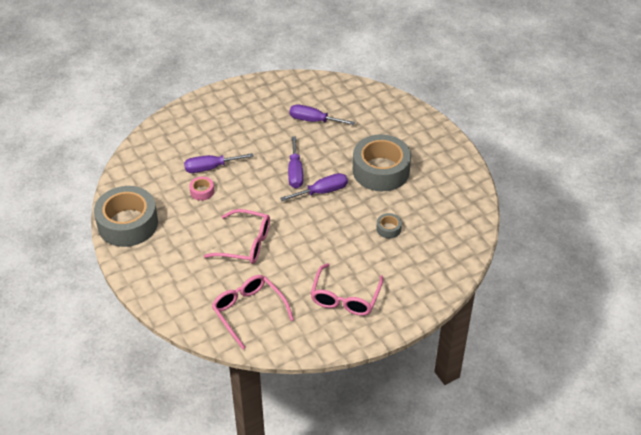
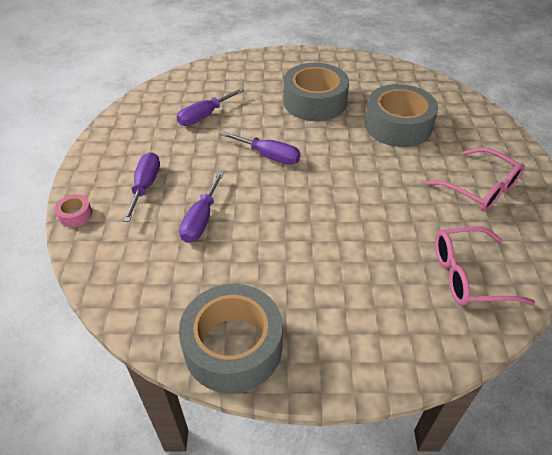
camera: 60 degrees left, 0 degrees up
pink tape [189,177,214,201] -> pink tape moved to [55,194,92,227]
pink glasses [204,209,270,264] -> none
purple screwdriver [280,173,348,201] -> purple screwdriver moved to [123,152,160,222]
grey tape [376,213,402,238] -> grey tape [365,84,438,147], size x2.42

